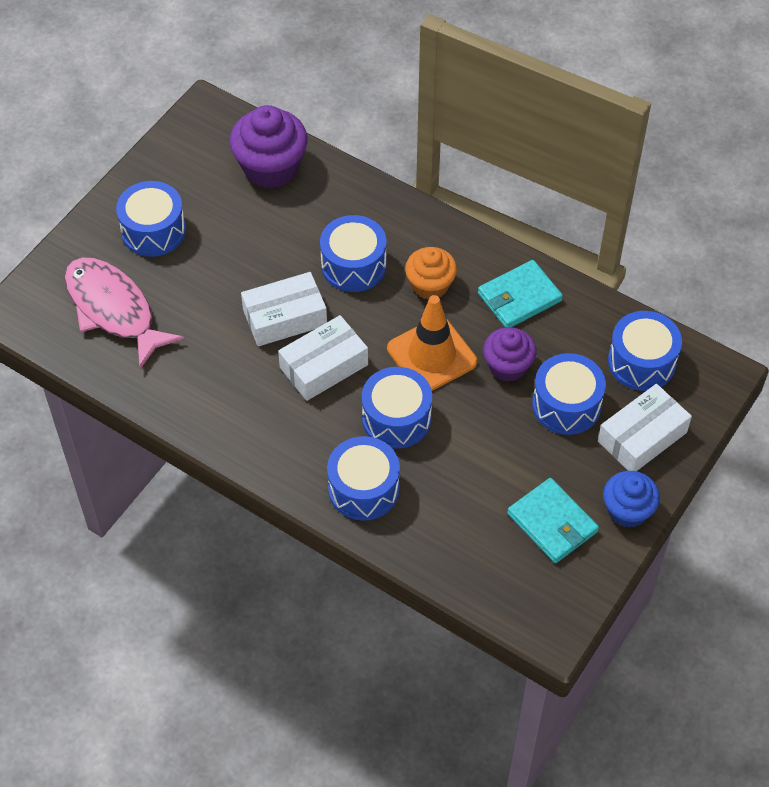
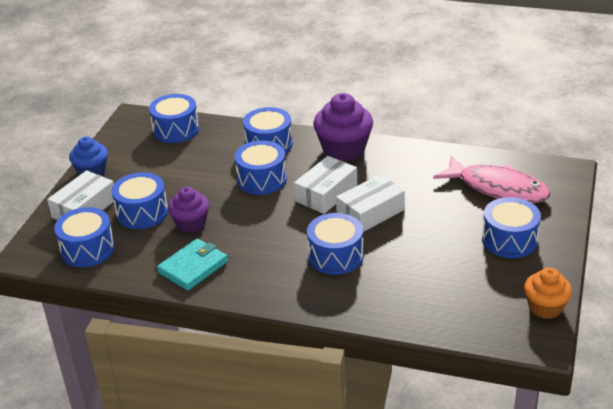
camera: 165 degrees right, 20 degrees down
purple cupcake [230,105,308,188] -> purple cupcake moved to [313,93,373,161]
orange traffic cone [387,295,477,391] -> none
orange cupcake [405,247,457,300] -> orange cupcake moved to [524,267,572,319]
turquoise wallet [507,478,599,563] -> none
none -> blue drum [149,94,199,143]

